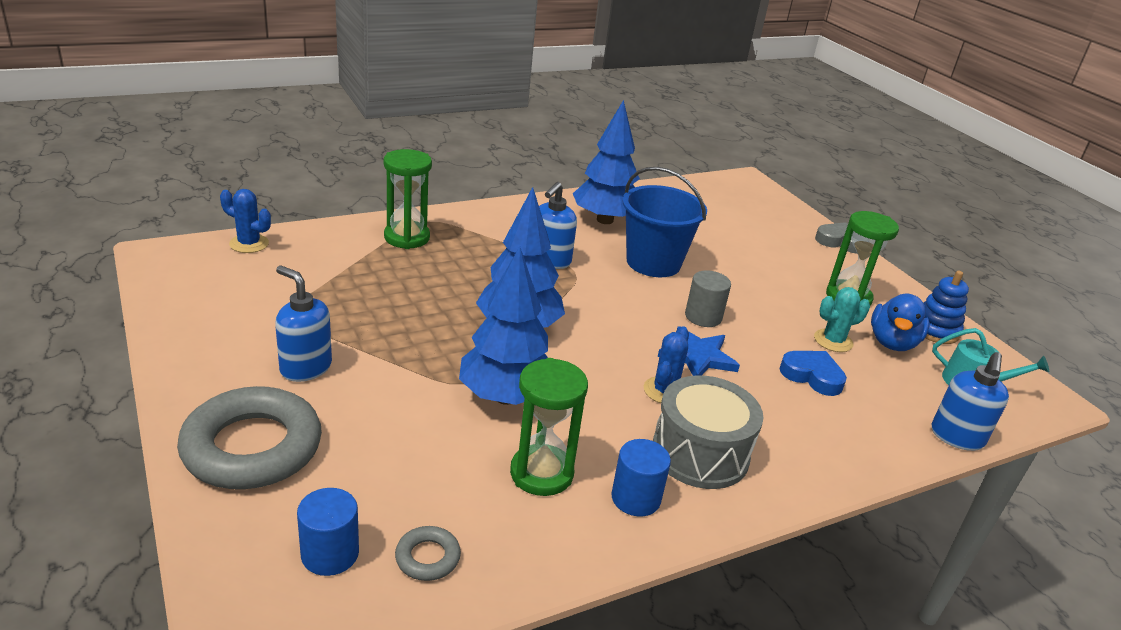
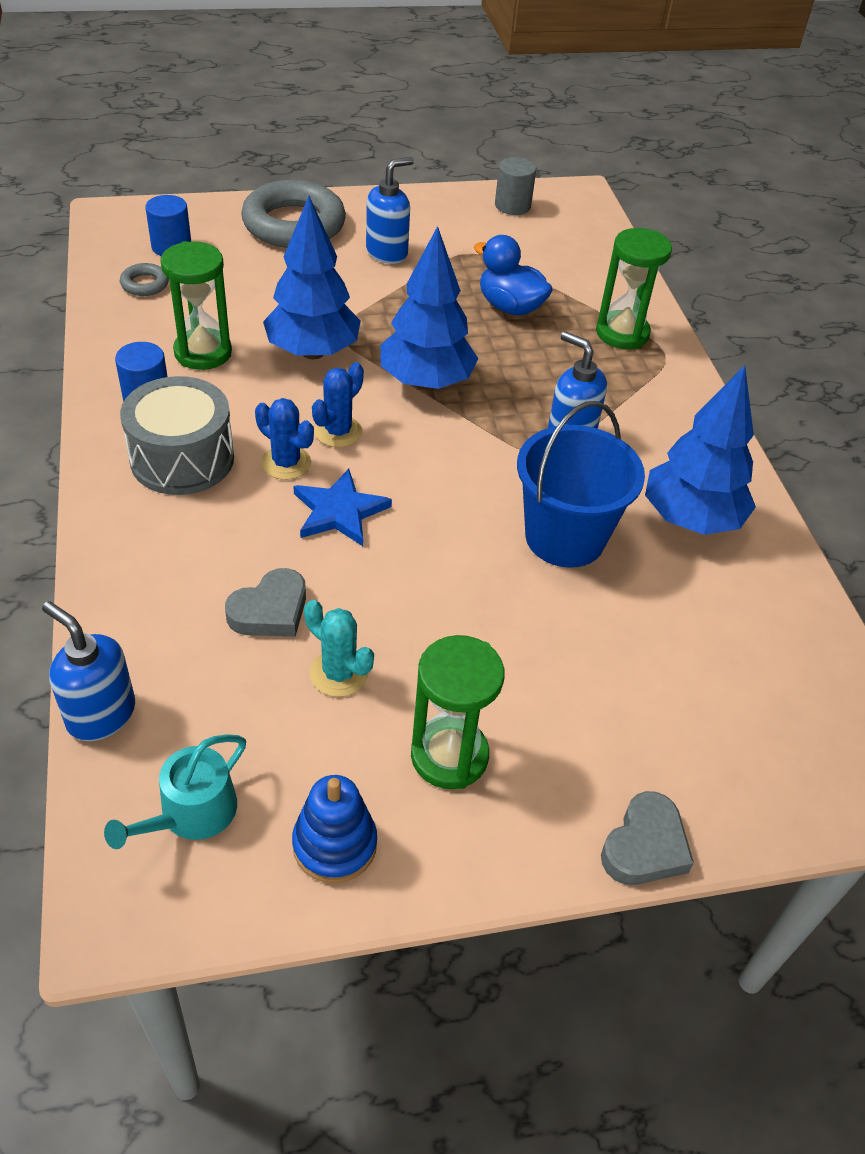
camera: 105 degrees right, 15 degrees up
blue cactus [220,189,271,253] -> blue cactus moved to [312,362,364,447]
grey cylinder [685,270,731,327] -> grey cylinder moved to [495,157,536,215]
blue heart [779,351,847,396] -> grey heart [225,568,306,637]
turquoise cactus [814,287,870,352] -> turquoise cactus turned 45 degrees counterclockwise [304,600,374,697]
blue duck [871,293,929,351] -> blue duck moved to [474,235,553,316]

